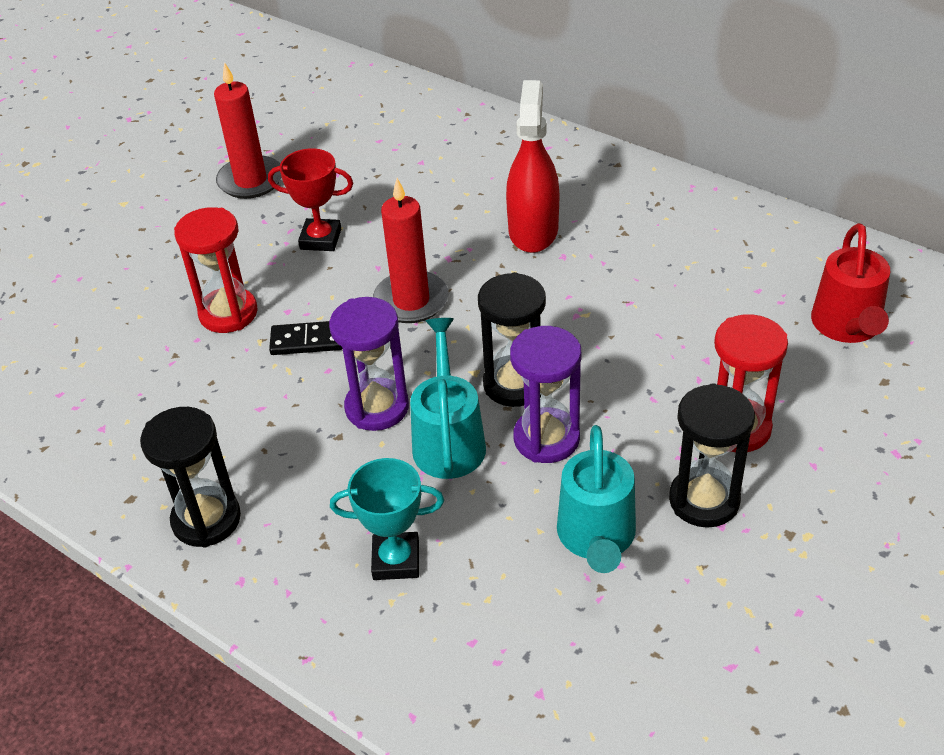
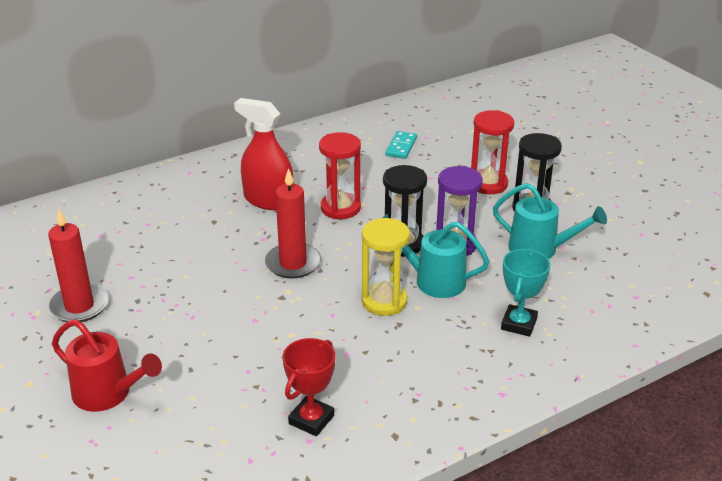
camera: 70 degrees left, 10 degrees down
black hourglass [140,407,241,548] -> none
red hourglass [174,207,258,333] -> red hourglass moved to [319,132,361,219]
red trophy [268,148,353,251] -> red trophy moved to [283,338,335,436]
black domino [269,321,342,355] -> none
purple hourglass [329,297,409,431] -> yellow hourglass [362,218,410,316]
red watering can [811,223,890,343] -> red watering can moved to [52,319,162,412]
none -> turquoise domino [385,131,417,159]

